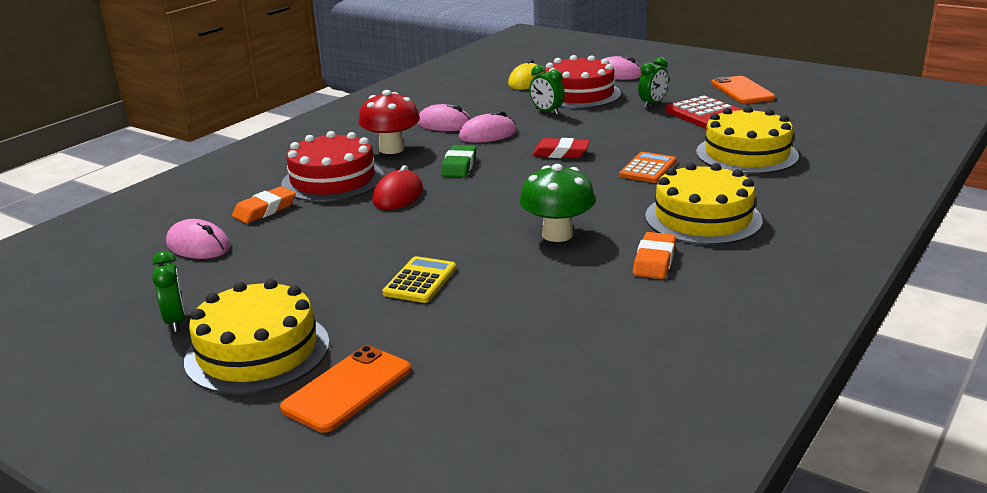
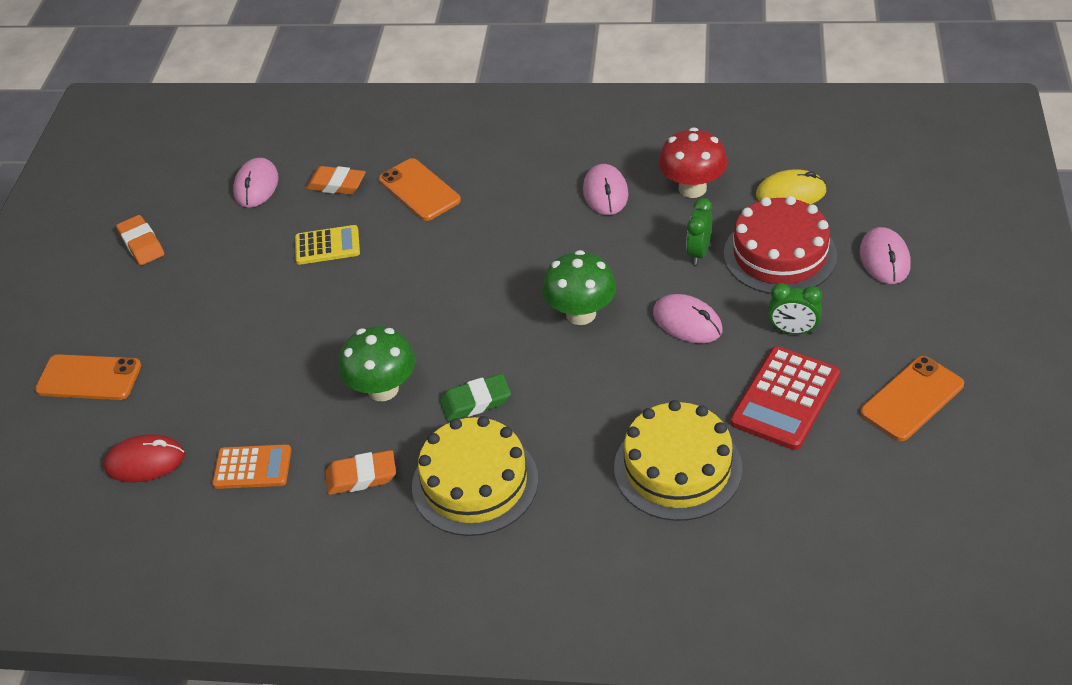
camera: 65 degrees right, 20 degrees up
green clock [152,251,186,332] -> orange eraser [116,215,164,265]
yellow cake [184,279,330,394] -> none
red cake [281,131,384,202] -> orange phone [379,158,461,221]
red mushroom [358,90,420,154] -> red mushroom moved to [658,127,728,198]
red mouse [372,165,423,210] -> red mouse moved to [103,434,185,483]
yellow calculator [382,256,456,303] -> yellow calculator moved to [295,225,360,265]
green eraser [441,145,476,177] -> green eraser moved to [440,374,511,421]
pink mouse [458,111,517,143] -> pink mouse moved to [653,294,722,343]
red eraser [532,138,590,158] -> green mushroom [542,250,616,325]
orange calculator [619,152,677,183] -> orange calculator moved to [212,444,291,489]

